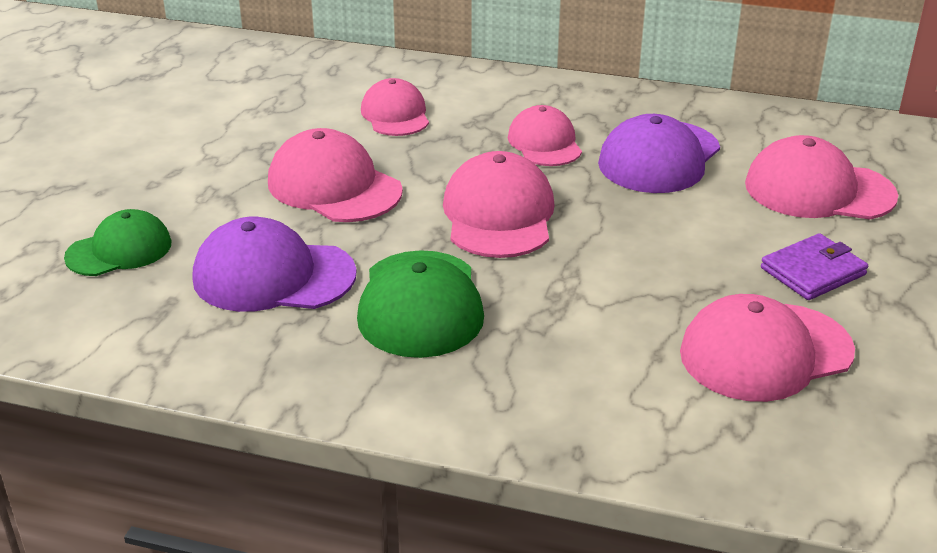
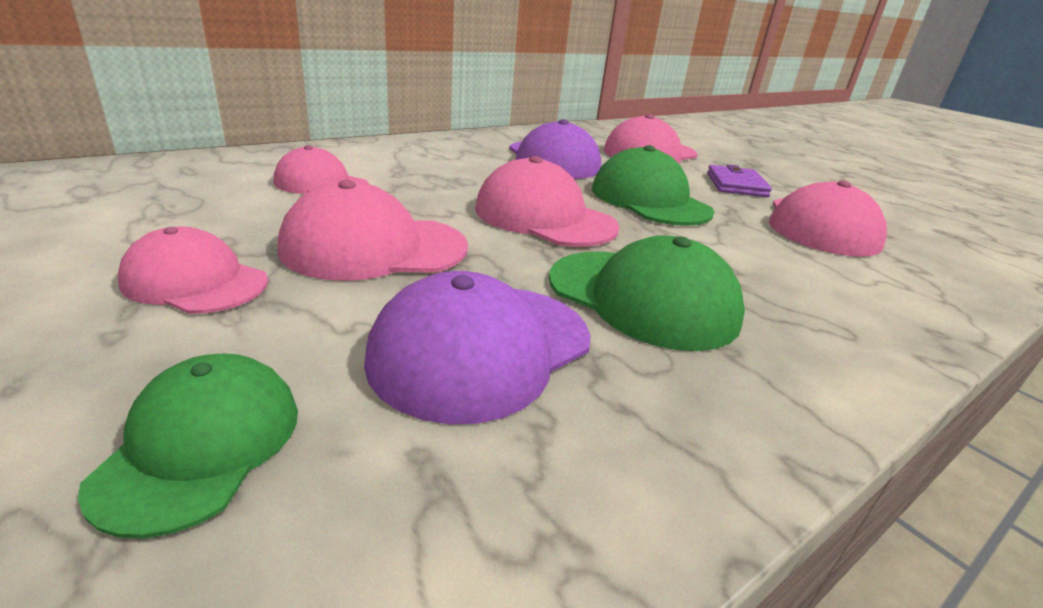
camera: 55 degrees left, 5 degrees down
pink cap [508,105,582,166] -> pink cap moved to [118,227,268,314]
none -> green cap [592,145,714,226]

